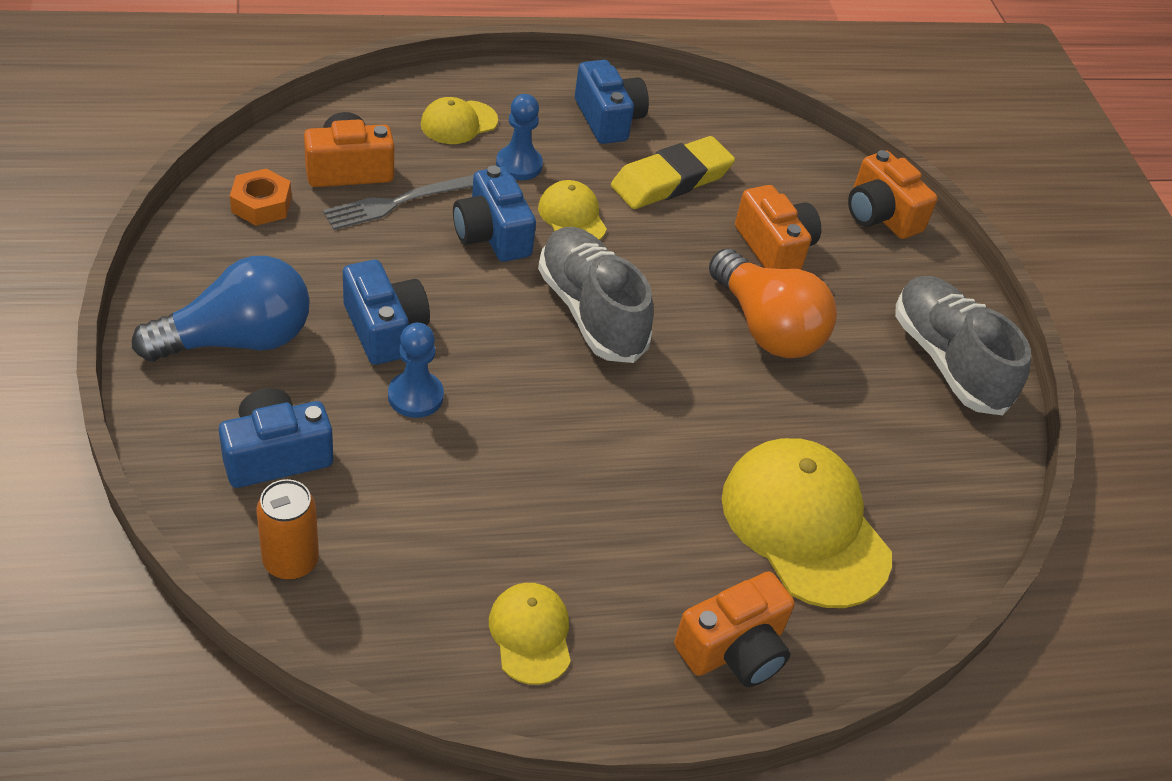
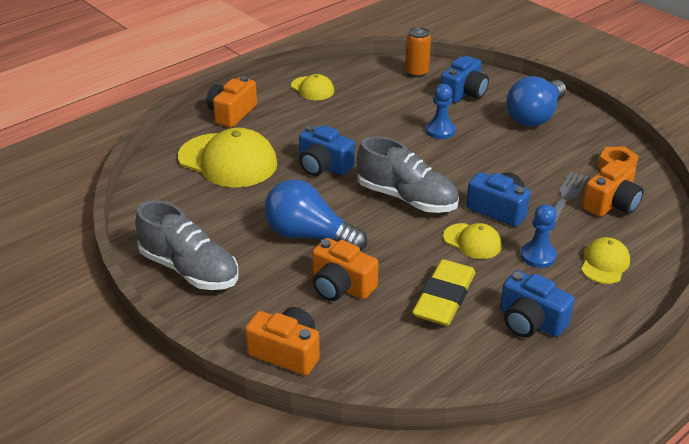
camera: 155 degrees right, 10 degrees down
blue camera [343,260,430,365] -> blue camera moved to [299,125,355,176]
orange light bulb [709,248,837,358] -> blue light bulb [264,179,367,251]

